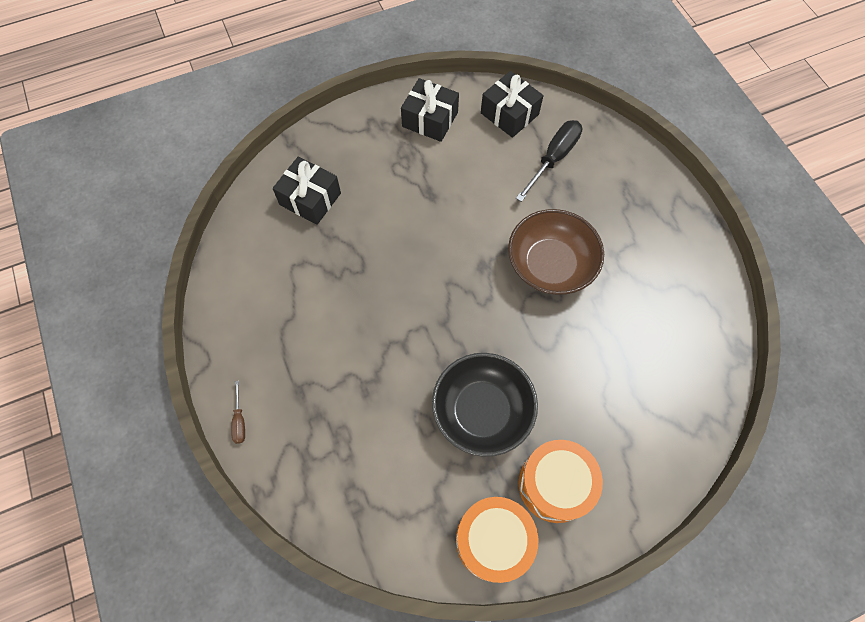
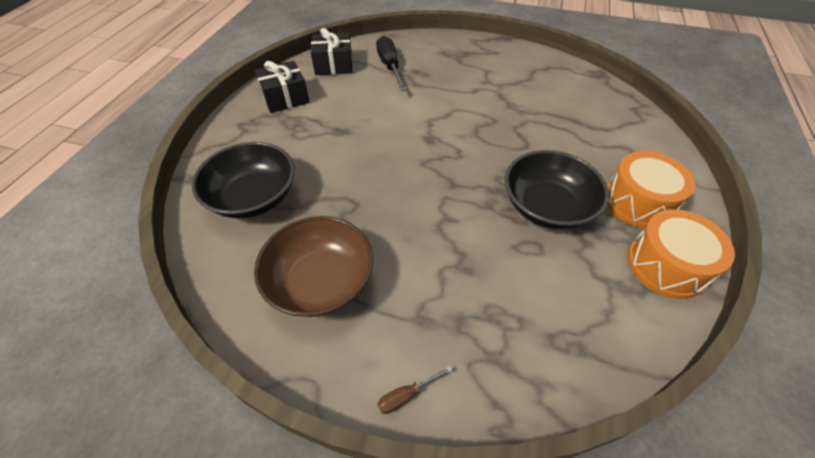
camera: 50 degrees left, 15 degrees down
brown screwdriver [231,381,245,444] -> brown screwdriver turned 120 degrees clockwise [377,366,452,414]
black gift [273,157,341,225] -> black bowl [192,142,295,218]
brown bowl [508,209,604,295] -> brown bowl moved to [254,216,373,317]

